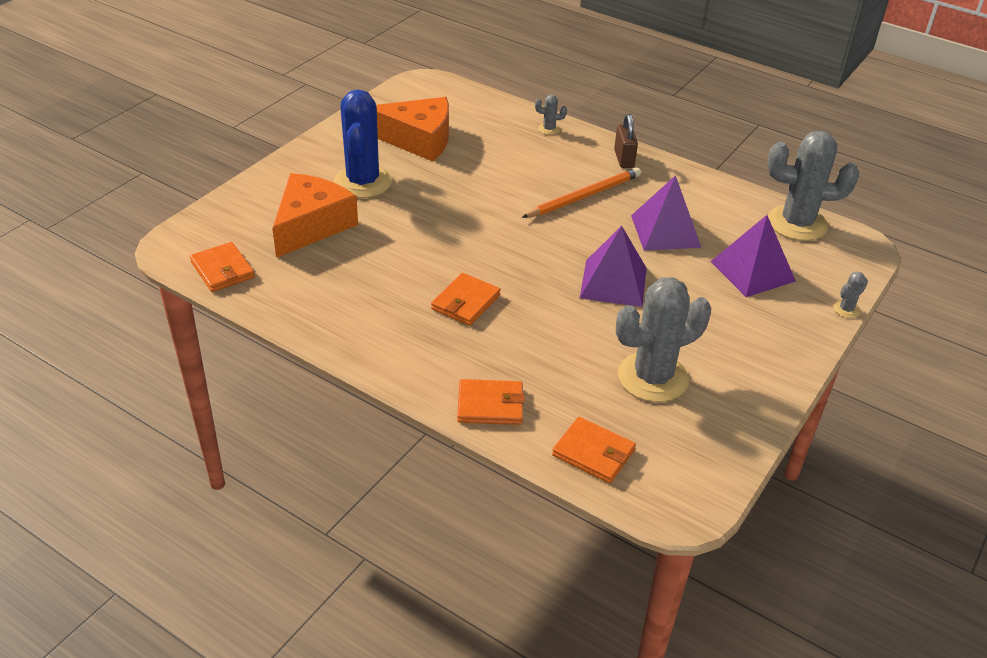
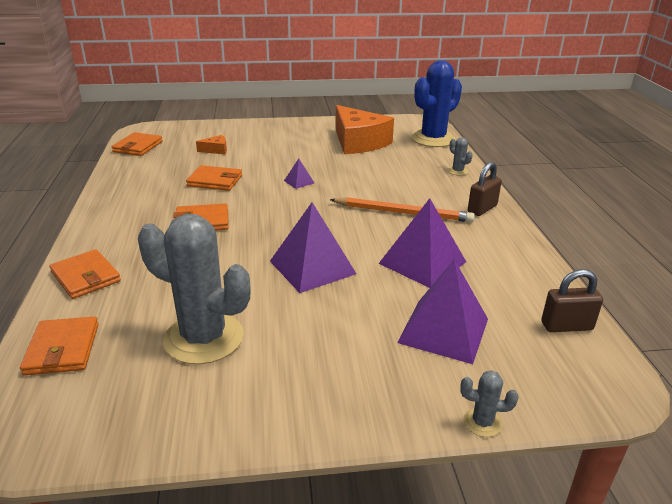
camera: 50 degrees right, 10 degrees down
orange cheese [272,173,358,258] -> orange cheese [196,135,227,154], size x0.41
blue cactus [334,90,392,198] -> blue cactus moved to [412,60,462,147]
grey cactus [768,131,859,241] -> brown padlock [541,269,603,332]
none -> orange wallet [186,165,242,191]
none -> purple pyramid [284,158,314,189]

